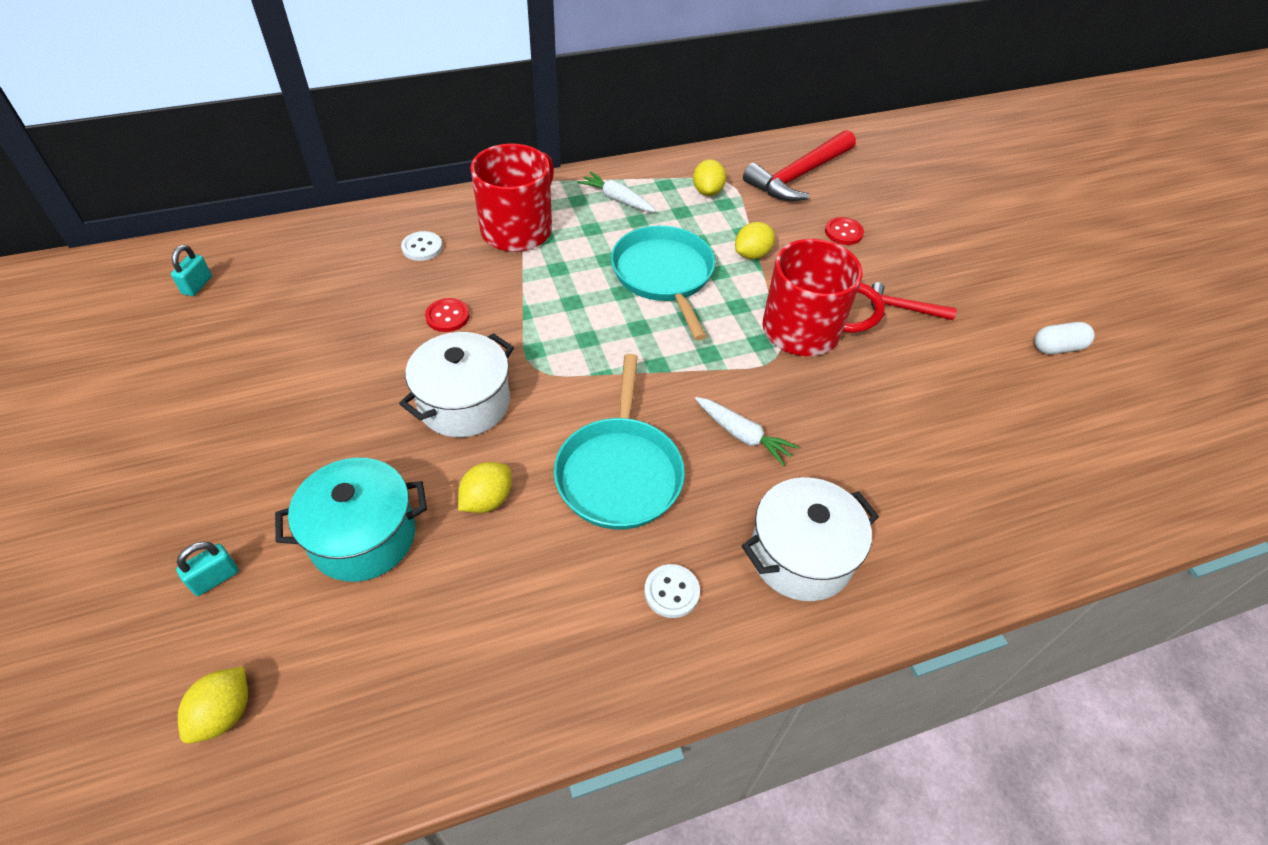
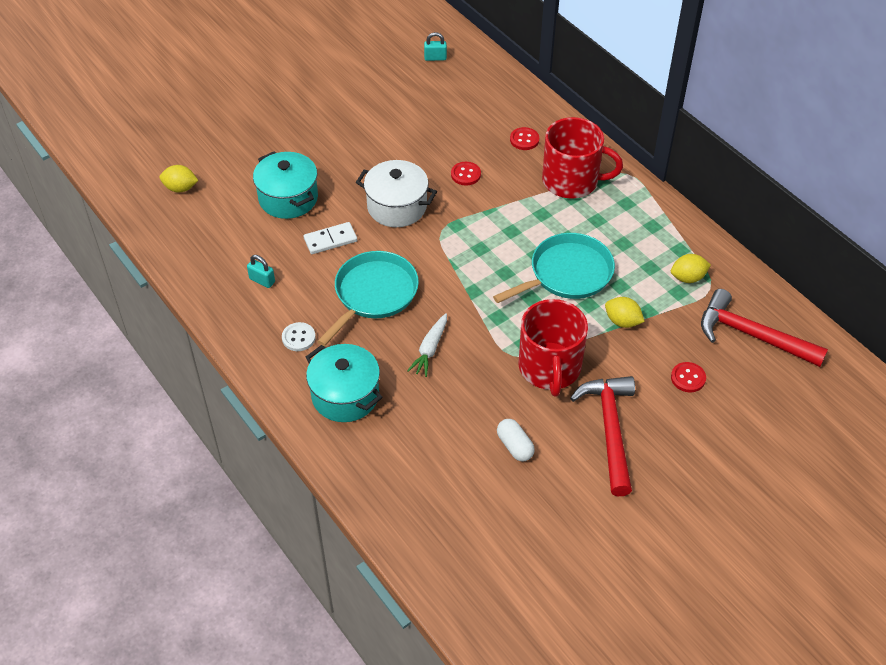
camera: 75 degrees right, 0 degrees up
turquoise padlock [176,541,239,596] -> turquoise padlock moved to [247,255,275,288]
white button [401,231,442,261] -> red button [510,127,539,150]
yellow lemon [458,462,511,513] -> white domino [304,222,357,254]
turquoise pan [554,354,685,530] -> turquoise pan turned 135 degrees clockwise [317,251,419,346]
white carrot [577,172,656,212] -> none
white pot [742,477,879,601] -> turquoise pot [306,344,383,422]
red hammer [871,282,957,320] -> red hammer [570,376,635,496], size x1.86
white capsule [1034,322,1095,354] -> white capsule moved to [497,419,535,461]

